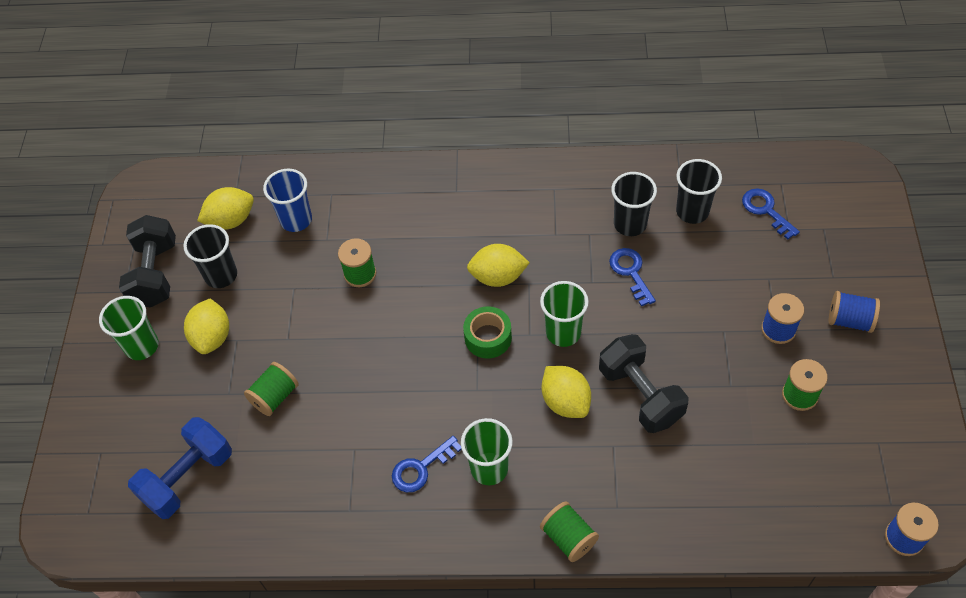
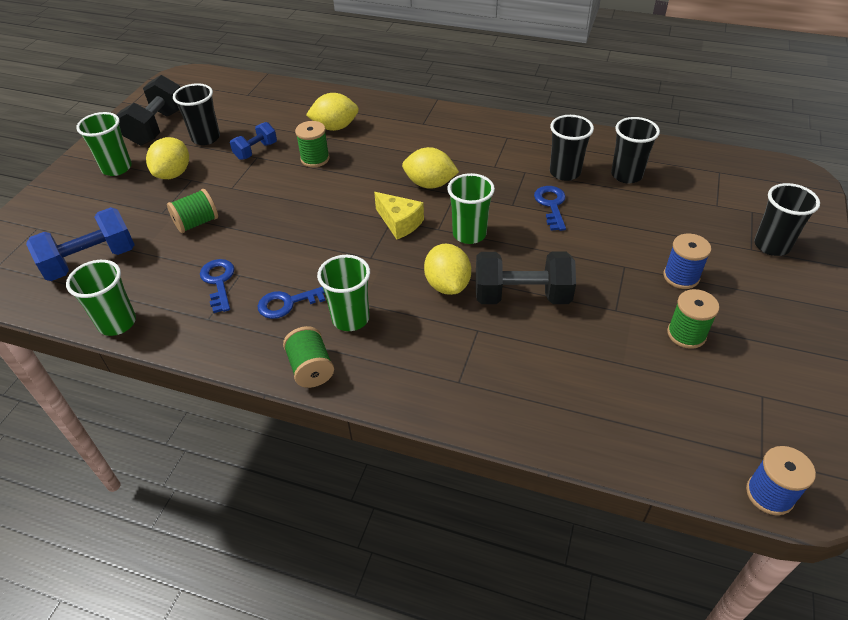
camera: 15 degrees right, 10 degrees down
yellow lemon [197,187,254,230] -> yellow lemon moved to [306,93,359,131]
blue cup [263,169,312,232] -> none
green tape [463,306,512,359] -> yellow cheese [374,192,424,239]
green spool [540,502,599,562] -> green spool moved to [283,326,334,388]
black dumbbell [599,334,688,433] -> black dumbbell turned 75 degrees counterclockwise [476,252,576,304]
blue key [742,188,800,240] -> blue key moved to [200,259,234,313]
blue spool [829,291,880,333] -> none
none -> green cup [66,260,136,336]
none -> blue dumbbell [230,122,277,160]
none -> black cup [754,183,820,256]

